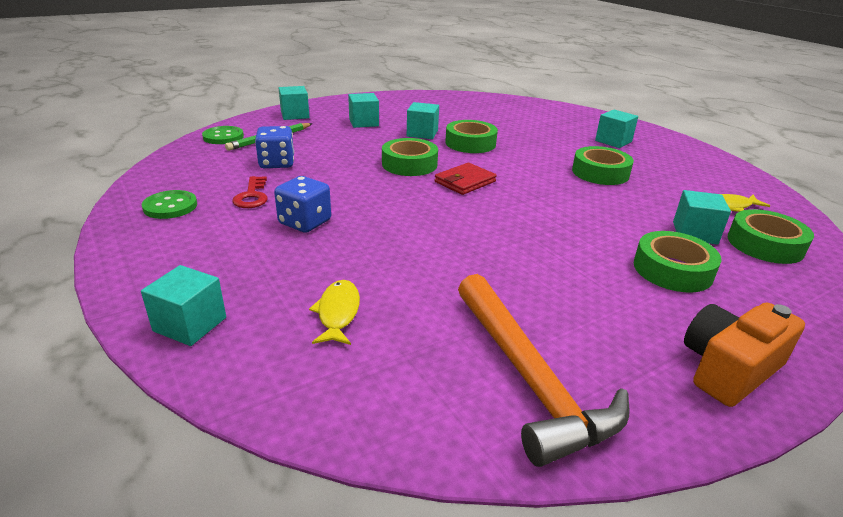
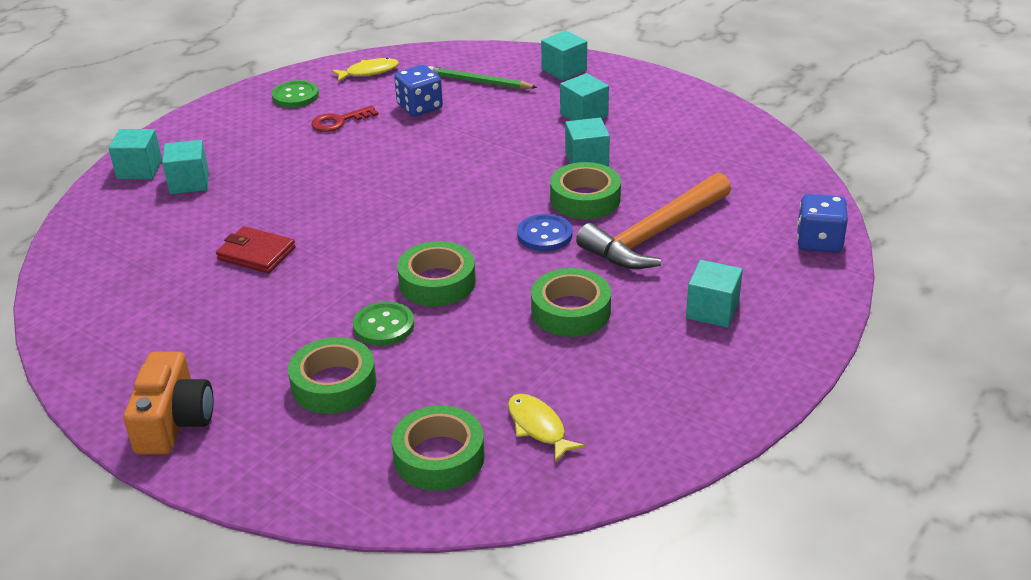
camera: 70 degrees right, 5 degrees up
green button [202,126,244,144] -> green button moved to [353,301,414,346]
blue dice [274,176,331,233] -> blue dice moved to [797,194,848,253]
yellow fish [309,280,360,345] -> yellow fish moved to [331,58,399,82]
green tape [382,138,438,176] -> green tape moved to [397,241,476,306]
red wallet [435,163,497,195] -> red wallet moved to [216,226,296,273]
orange hammer [458,274,629,467] -> orange hammer moved to [576,173,731,269]
turquoise cube [673,190,731,245] -> turquoise cube moved to [162,140,209,194]
orange camera [684,303,805,407] -> orange camera turned 60 degrees clockwise [124,351,213,455]
none -> blue button [517,214,572,251]

